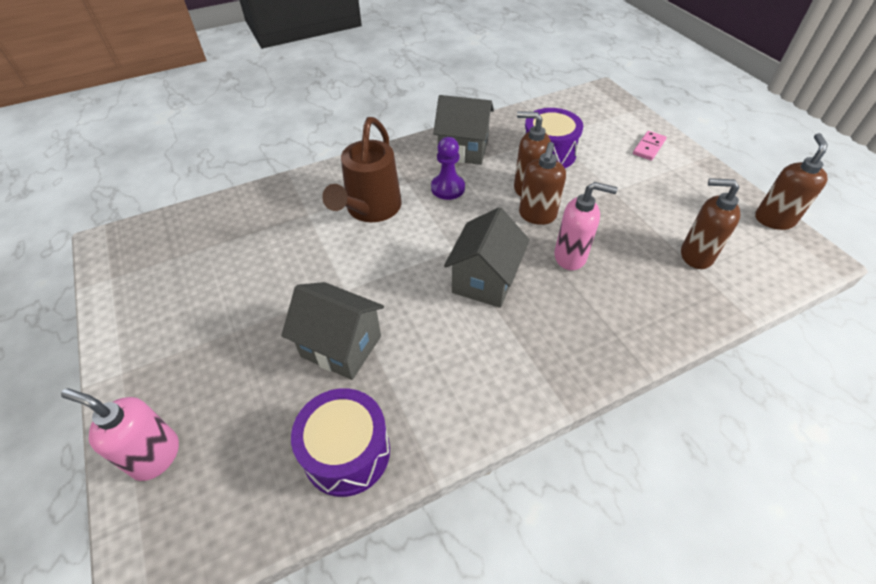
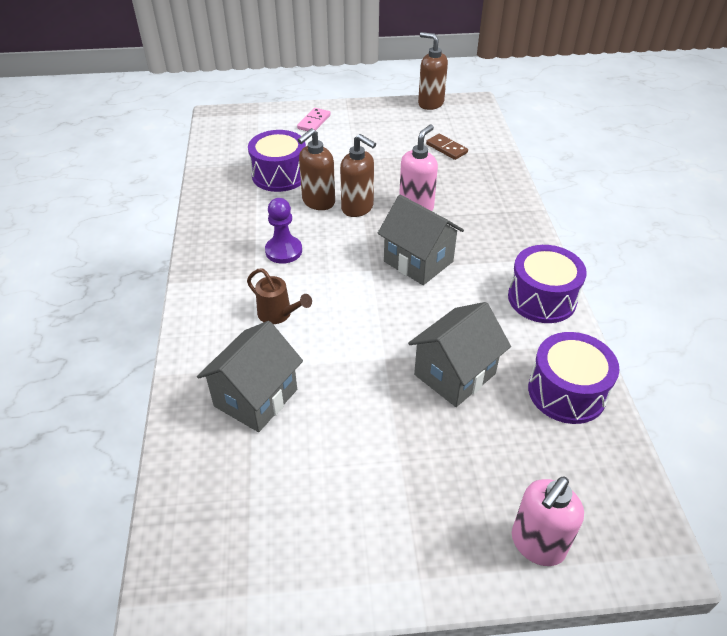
camera: 70 degrees left, 5 degrees down
brown watering can [322,117,402,222] -> brown watering can [247,268,312,324], size x0.53
grey house [433,95,494,165] -> grey house moved to [197,321,303,432]
pink domino [633,131,666,160] -> pink domino turned 60 degrees clockwise [297,108,331,131]
brown soap dispenser [681,178,740,269] -> brown domino [426,134,468,160]
none -> purple drum [508,245,587,323]

